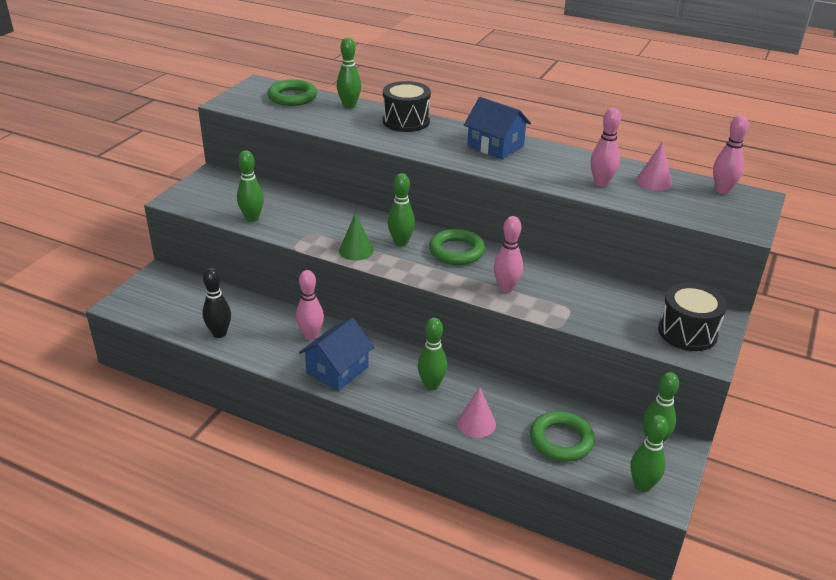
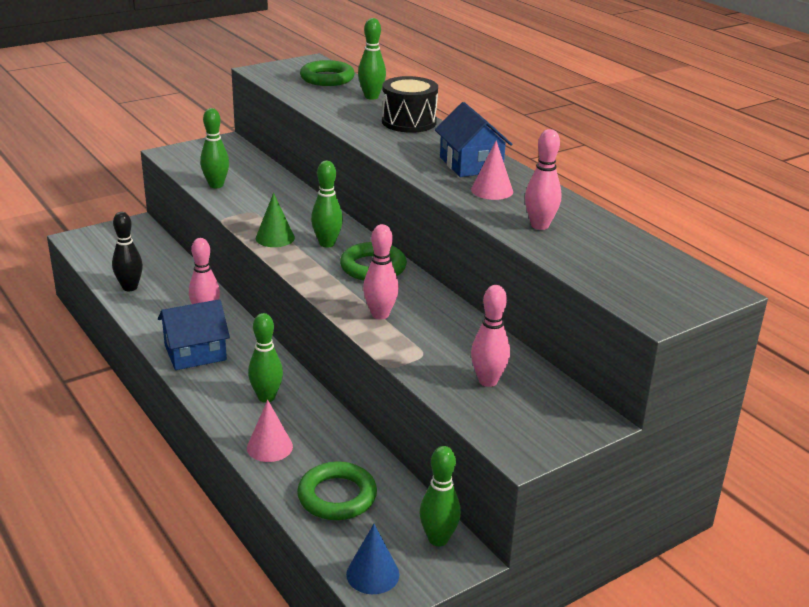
camera: 30 degrees right, 5 degrees down
green bowling pin [630,415,669,492] -> blue cone [346,524,400,594]
pink cone [636,141,672,191] -> pink cone moved to [471,140,513,200]
black drum [658,283,727,351] -> none
pink bowling pin [713,115,749,194] -> pink bowling pin moved to [471,285,510,387]

